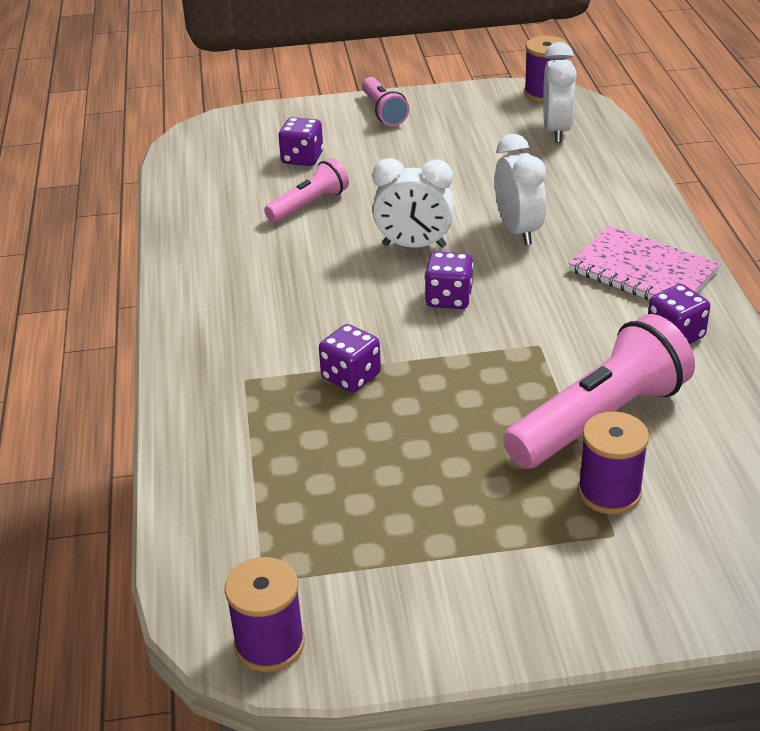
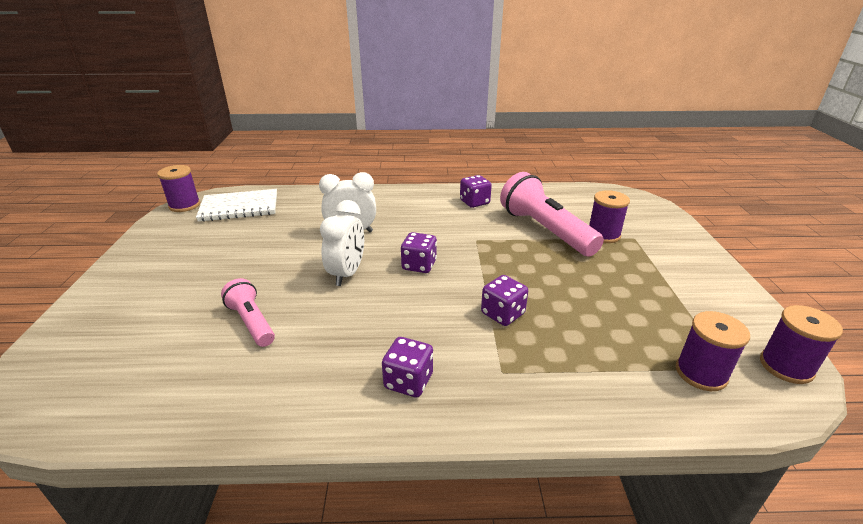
camera: 85 degrees left, 5 degrees down
purple dice [279,117,323,166] -> purple dice moved to [382,337,433,397]
pink flashlight [362,77,409,126] -> none
white clock [543,42,577,143] -> white notebook [196,189,277,222]
pink notebook [568,226,720,300] -> none
none -> purple spool [676,311,750,391]

